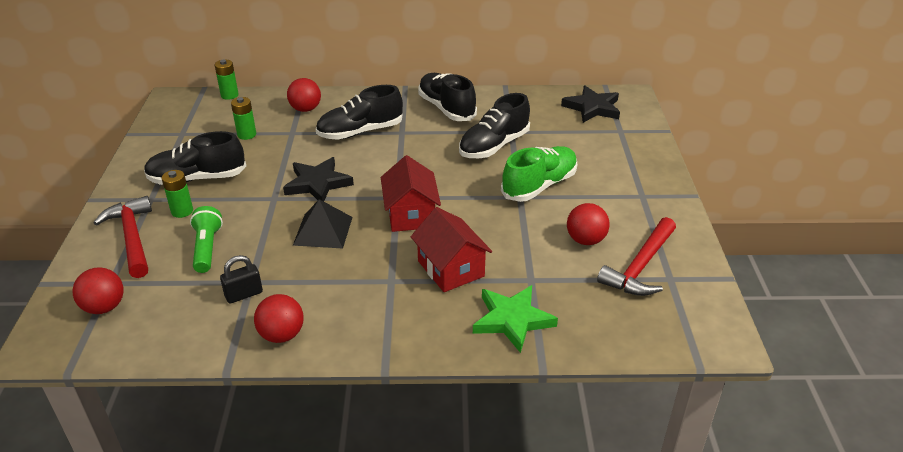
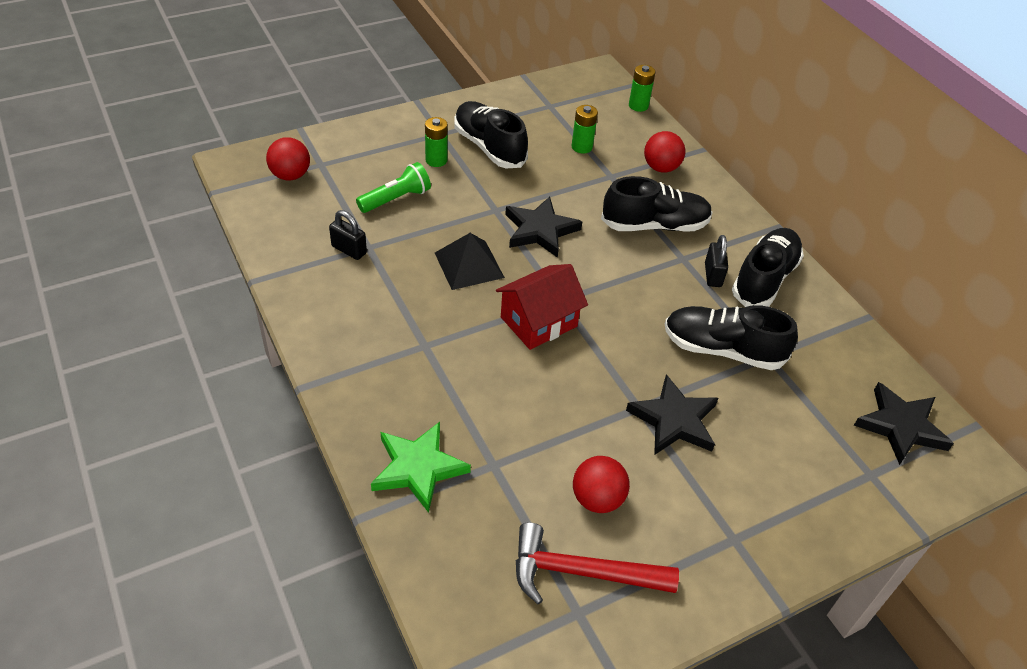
camera: 60 degrees right, 10 degrees up
red hammer [94,196,152,278] -> none
red ball [254,294,304,343] -> none
black shoe [316,85,403,140] -> black shoe turned 135 degrees clockwise [601,176,713,232]
red house [411,207,492,292] -> none
green shoe [501,146,577,202] -> black star [626,374,718,455]
none -> black padlock [705,235,728,287]

